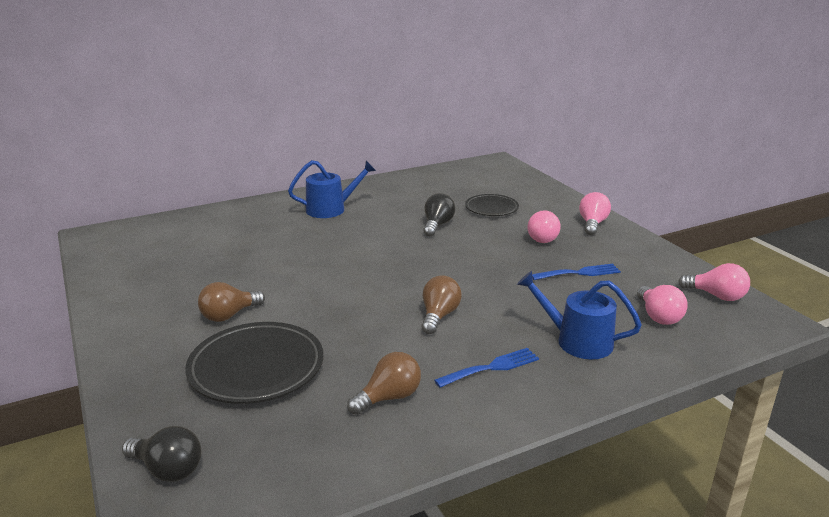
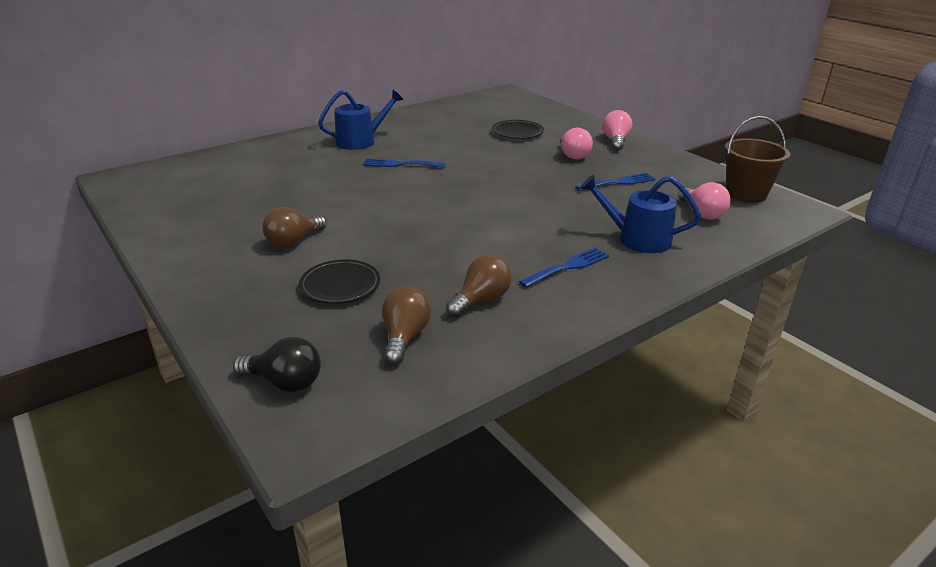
camera: 10 degrees left, 5 degrees up
black plate [185,322,324,404] -> black plate [299,260,380,304], size x0.59
brown light bulb [422,275,462,334] -> brown light bulb moved to [382,287,431,365]
black light bulb [423,193,455,236] -> none
pink light bulb [678,263,750,301] -> brown bucket [725,116,790,203]
none -> blue fork [363,158,446,168]

